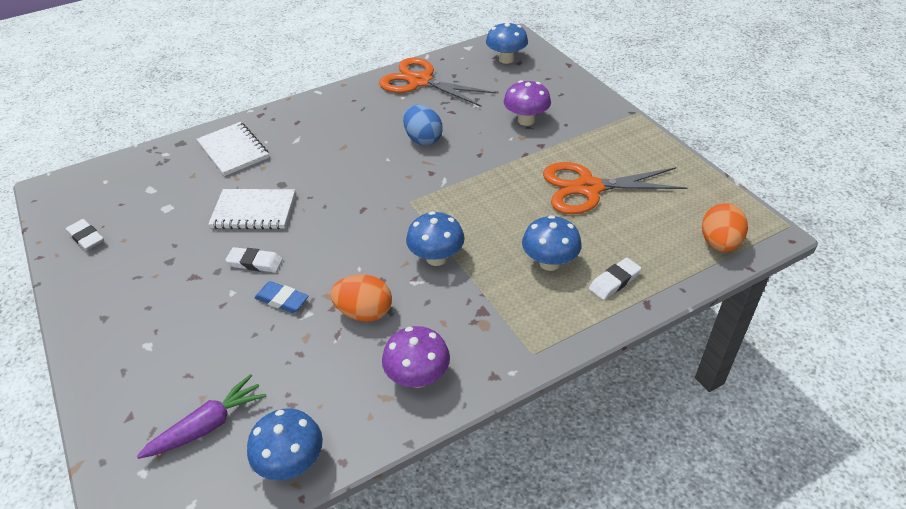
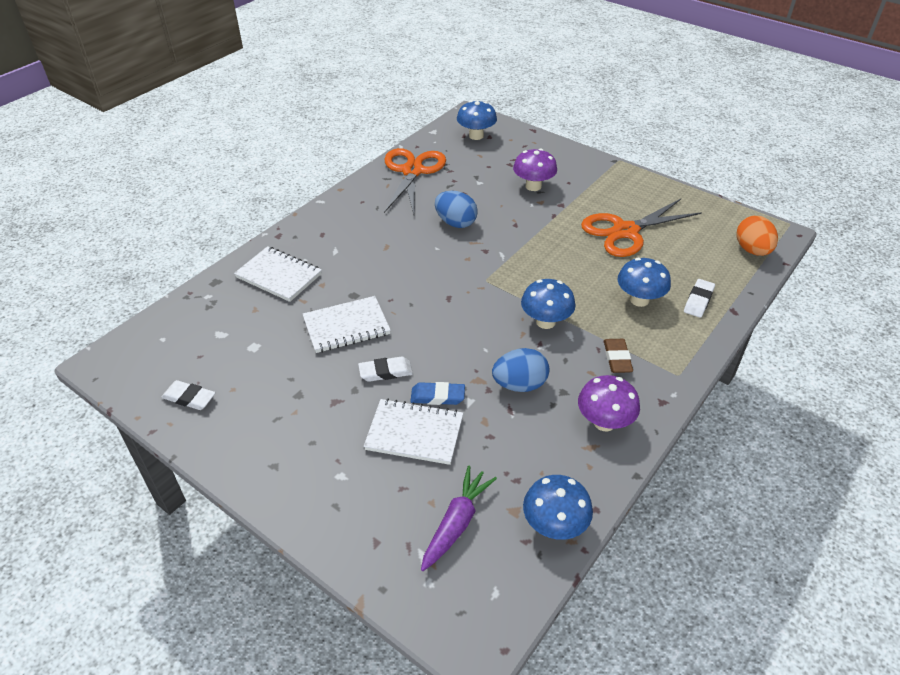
camera: 25 degrees left, 0 degrees up
orange egg [330,275,392,322] -> blue egg [492,348,550,392]
orange scissors [379,58,496,107] -> orange scissors turned 90 degrees clockwise [384,148,446,215]
none -> white notebook [364,399,463,465]
none -> brown eraser [604,339,633,373]

